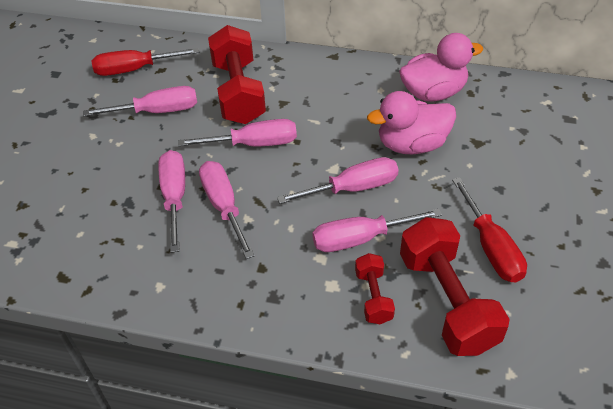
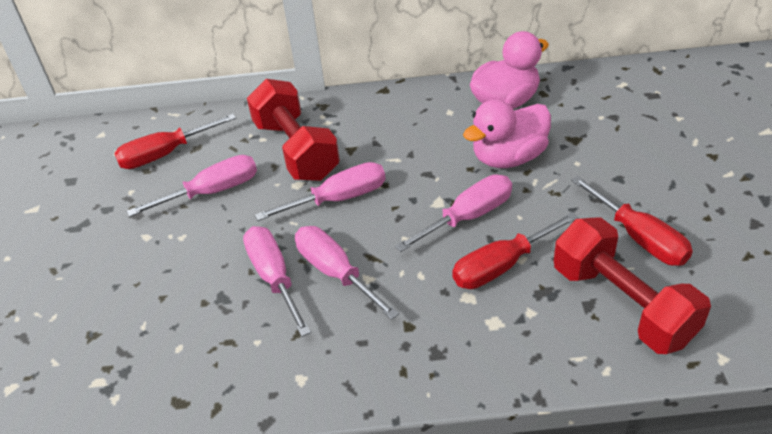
camera: 15 degrees left, 5 degrees down
pink screwdriver [313,209,442,252] -> red screwdriver [452,212,579,289]
red dumbbell [355,253,395,324] -> none

